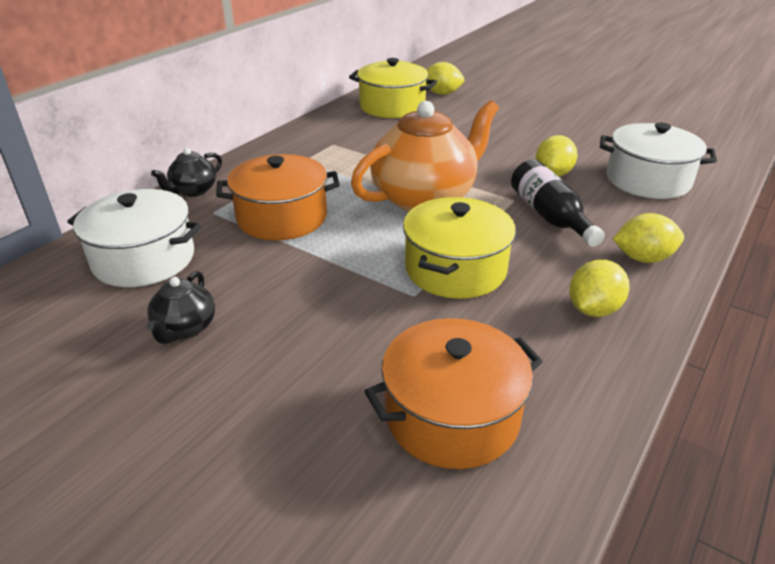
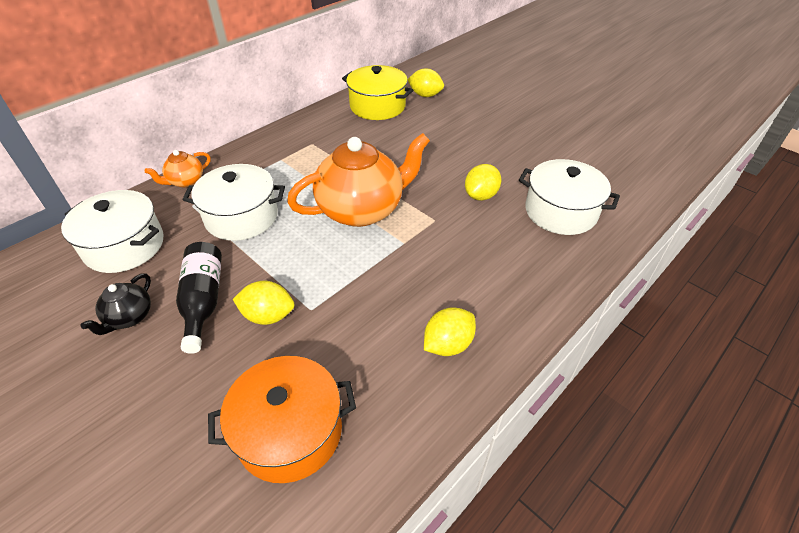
camera: 10 degrees right, 10 degrees up
black teapot [151,148,222,197] -> orange teapot [145,150,211,188]
orange pot [216,154,340,240] -> white pot [183,164,285,241]
yellow pot [403,197,516,299] -> none
black bottle [511,159,605,247] -> black bottle moved to [176,242,222,354]
yellow lemon [613,213,684,263] -> yellow lemon moved to [233,281,294,325]

